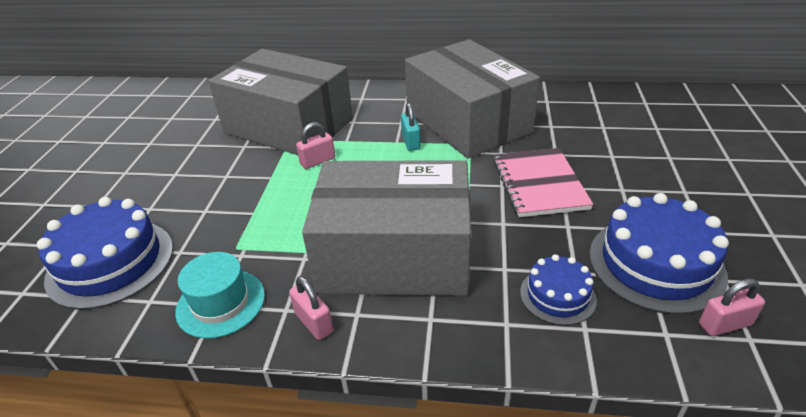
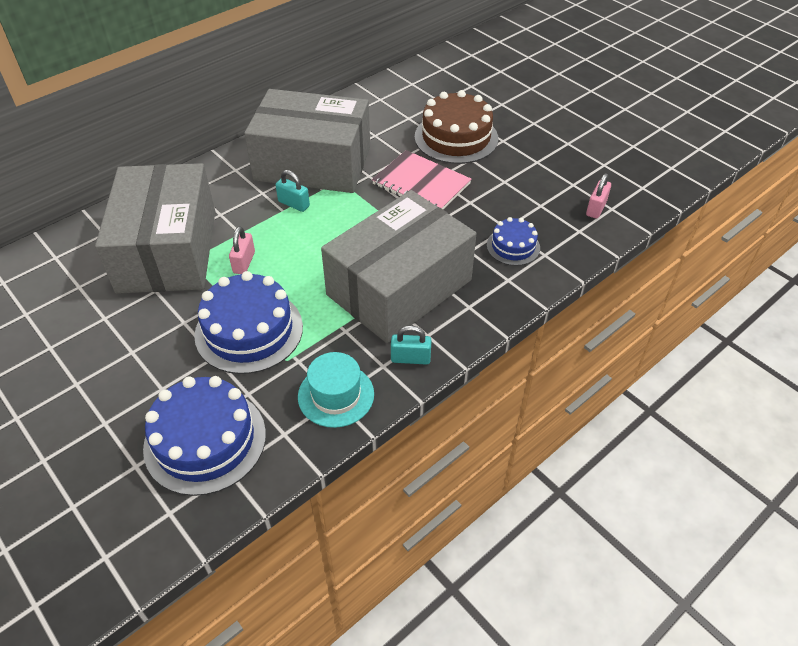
camera: 50 degrees left, 10 degrees up
grey box [208,49,353,155] -> grey box turned 75 degrees counterclockwise [95,163,215,294]
pink padlock [289,276,333,340] -> turquoise padlock [391,325,432,365]
blue cake [589,193,729,314] -> blue cake moved to [194,271,303,374]
none -> brown cake [415,90,498,164]

